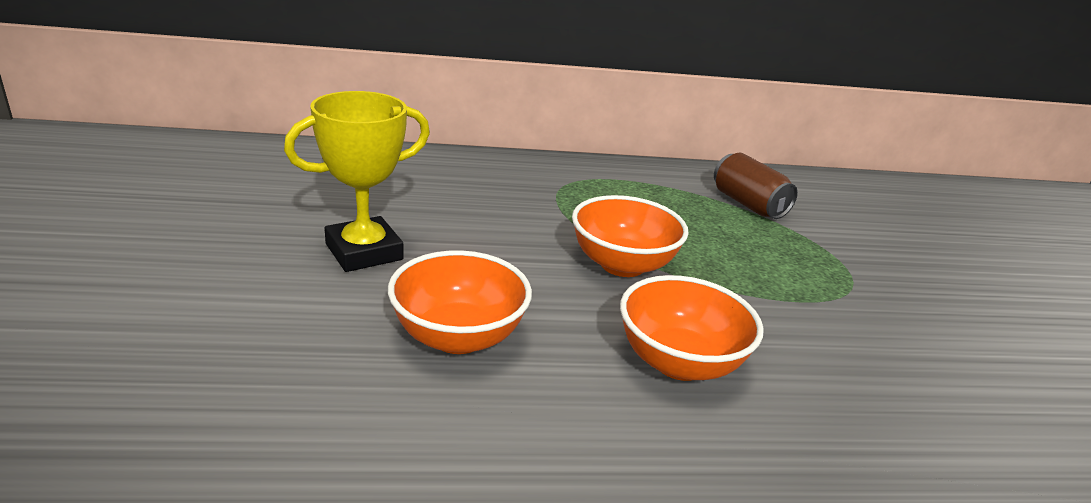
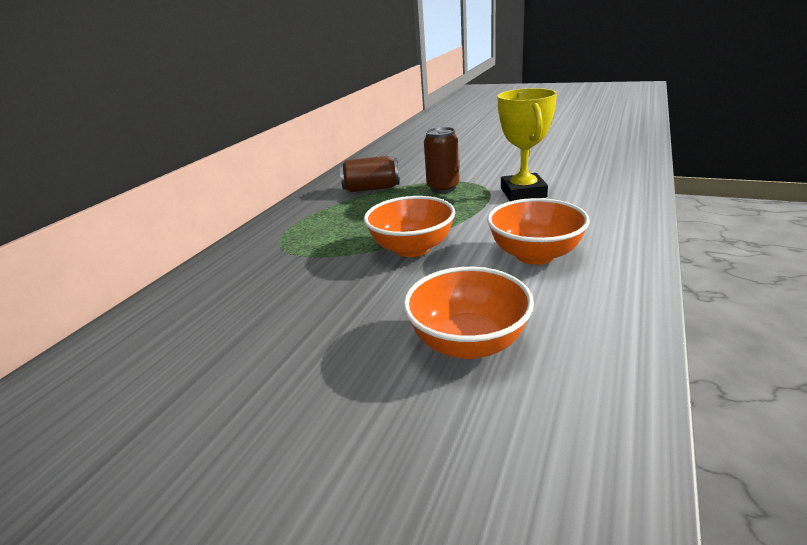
camera: 55 degrees left, 0 degrees up
yellow trophy [284,91,430,272] -> yellow trophy moved to [497,88,557,201]
none -> brown can [424,127,459,193]

